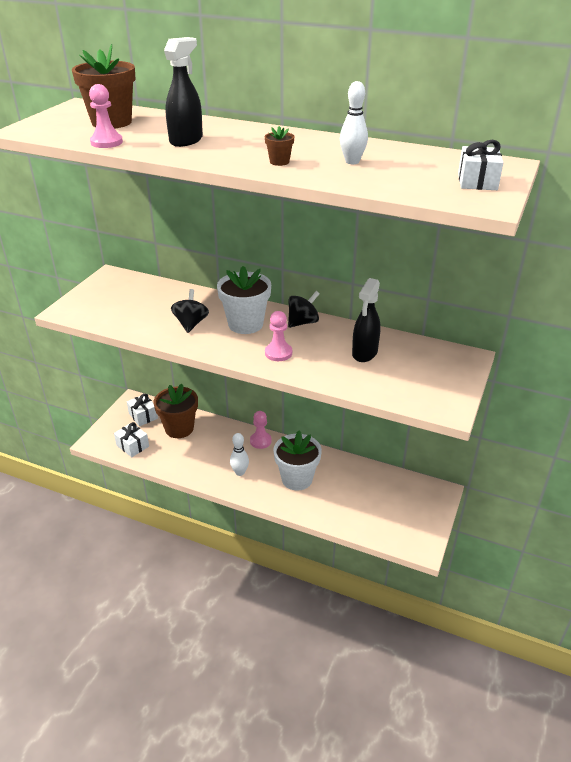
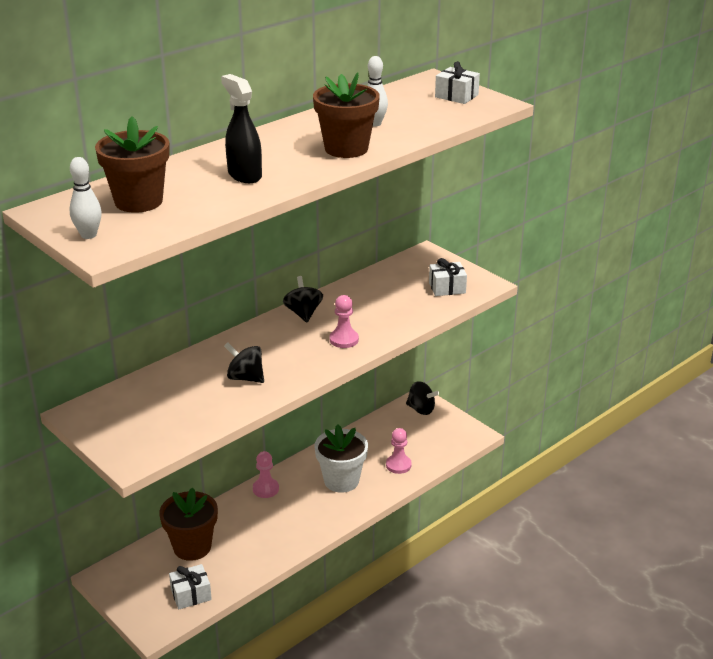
camera: 65 degrees left, 5 degrees down
pink pawn [89,84,123,148] -> pink pawn moved to [386,428,412,474]
white gift [127,394,158,426] -> white gift moved to [429,258,467,296]
white flower pot [217,266,271,334] -> none
white bowling pin [230,433,249,476] -> white bowling pin moved to [69,157,102,239]
brown flower pot [265,126,294,166] -> brown flower pot [313,72,380,158], size x2.31
black spray bottle [352,278,381,362] -> none
none -> black spinning top [406,381,439,415]

